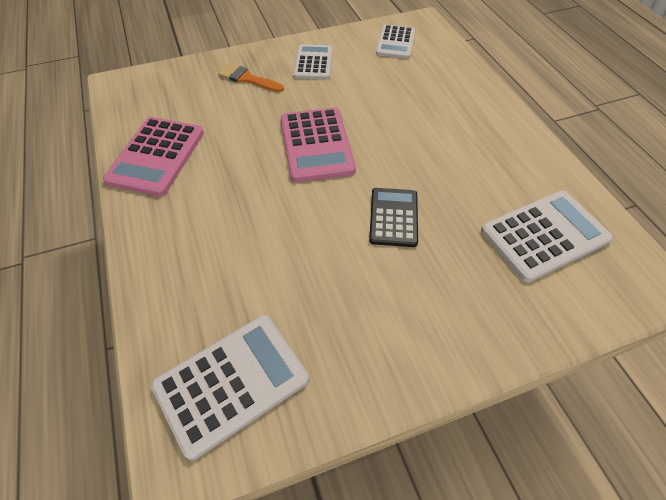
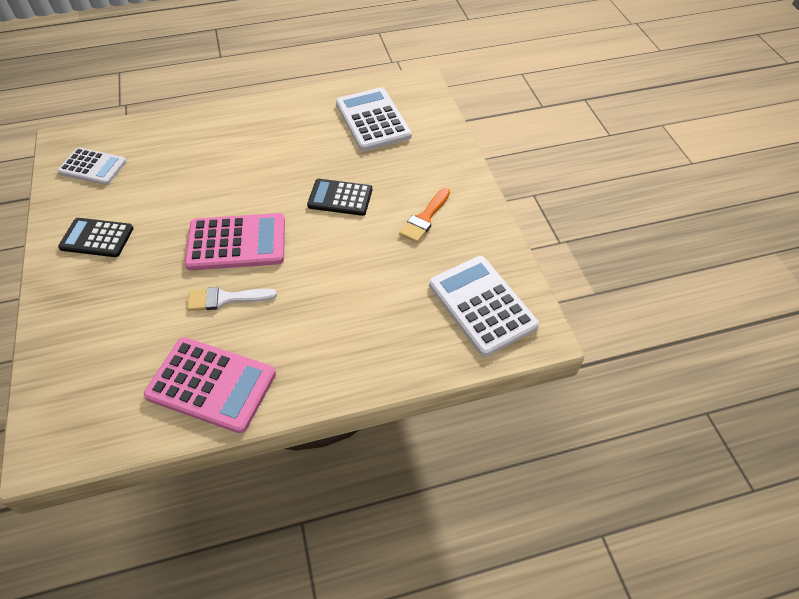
camera: 85 degrees left, 0 degrees up
orange brush [218,63,284,92] -> orange brush moved to [399,188,450,243]
white calculator [294,44,333,80] -> black calculator [58,218,134,257]
none -> white brush [188,287,277,311]

